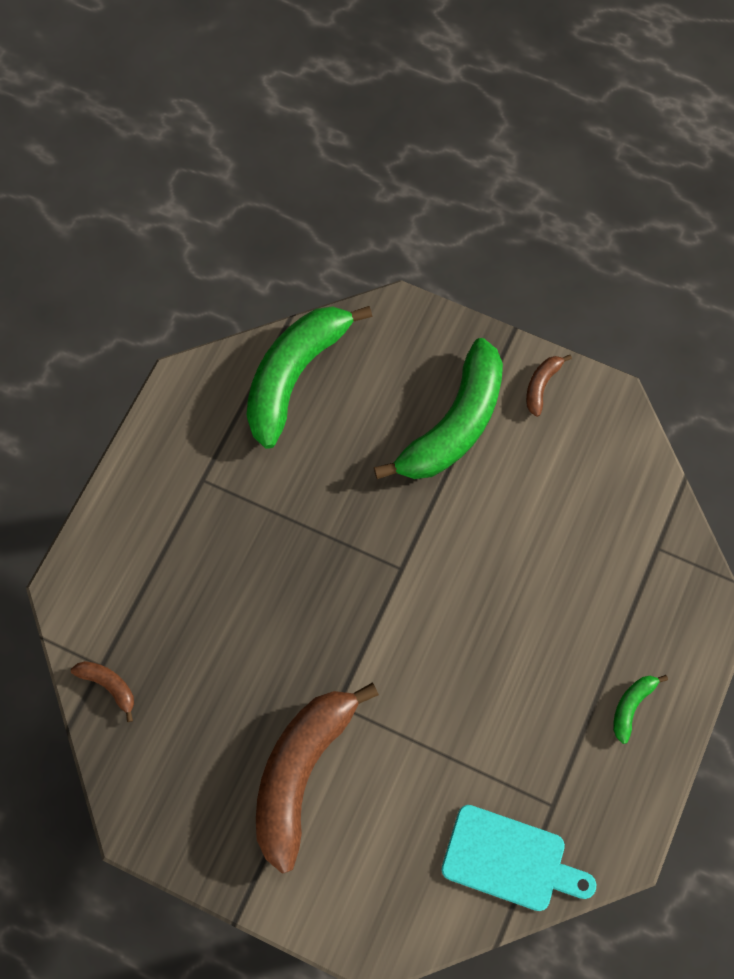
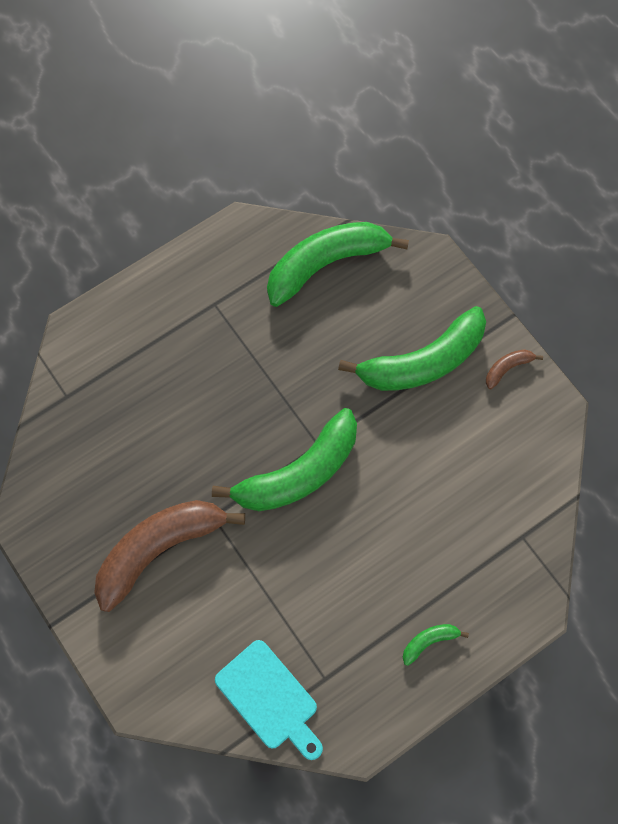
camera: 30 degrees right, 0 degrees up
brown banana [71,661,134,722] -> none
none -> green banana [212,408,357,511]

